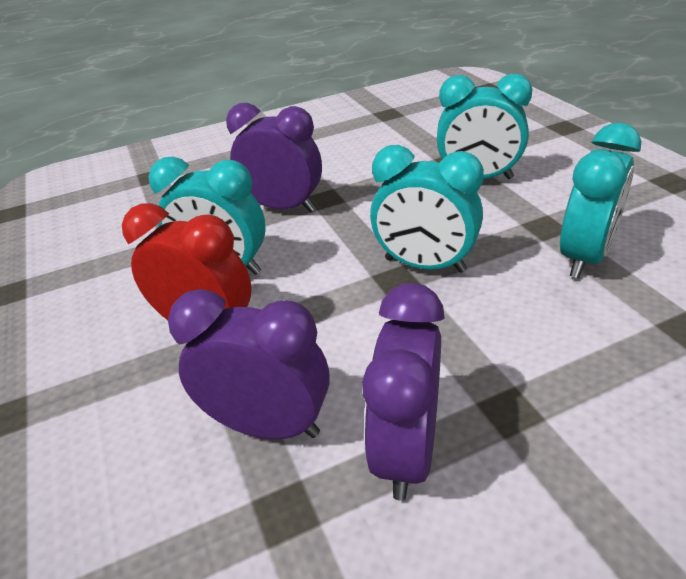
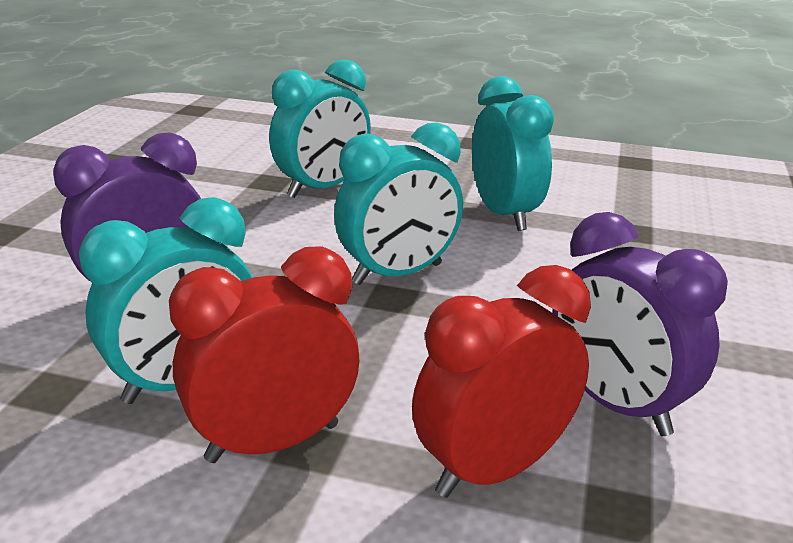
camera: 55 degrees left, 10 degrees down
purple clock [168,289,330,439] -> red clock [412,265,591,498]

